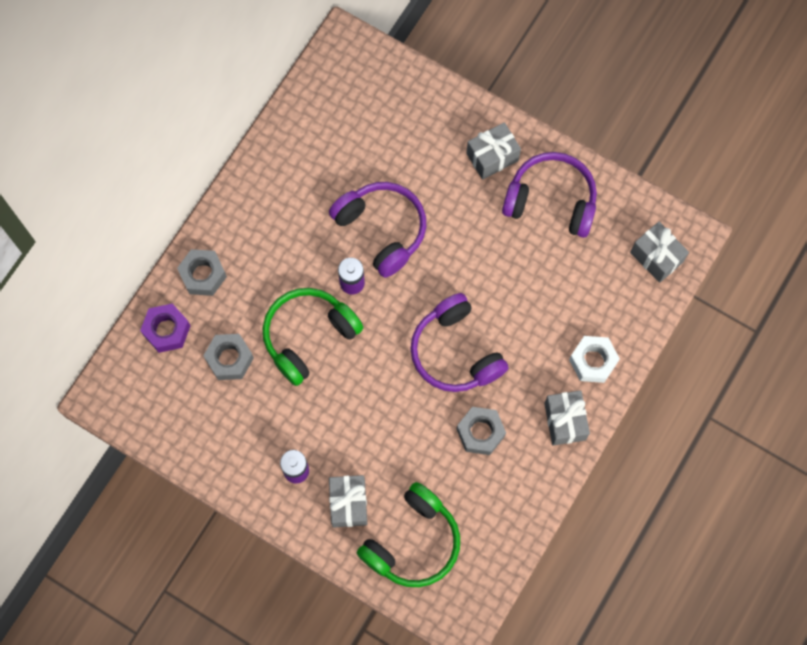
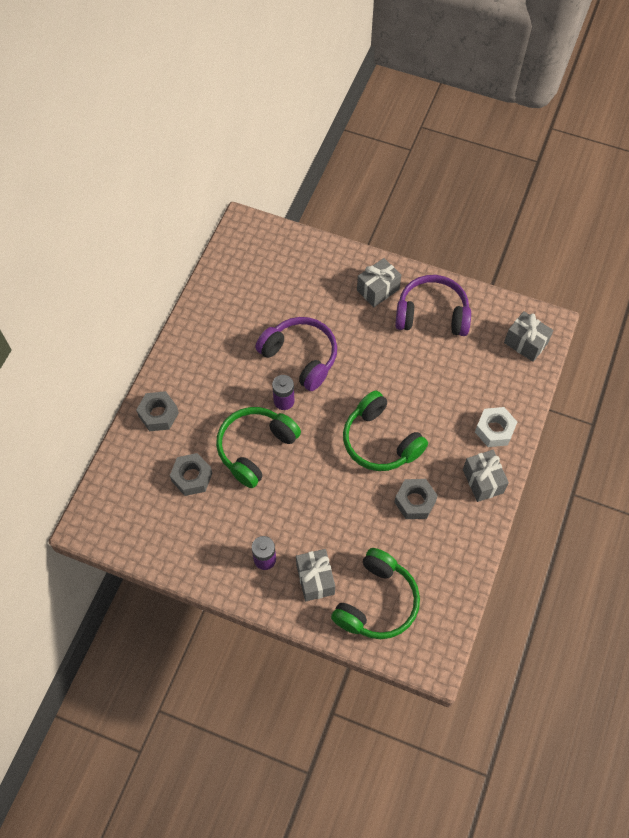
camera: 10 degrees left, 10 degrees down
purple nut [140,304,190,353] -> none
purple headphones [410,293,509,392] -> green headphones [343,391,428,471]

